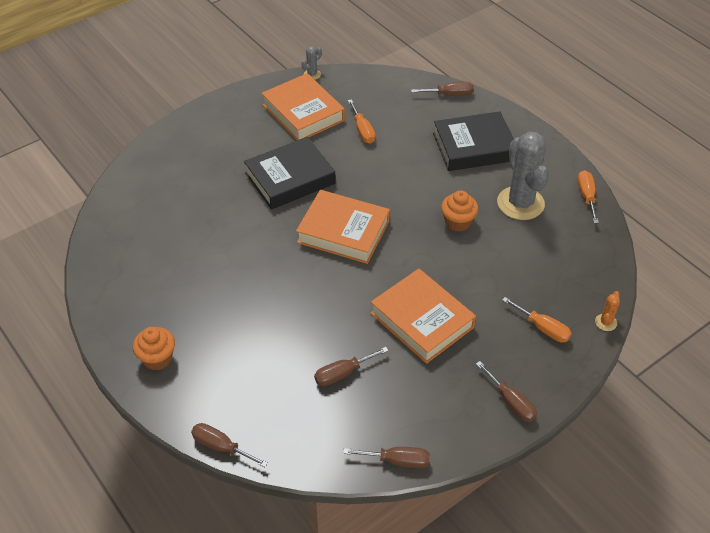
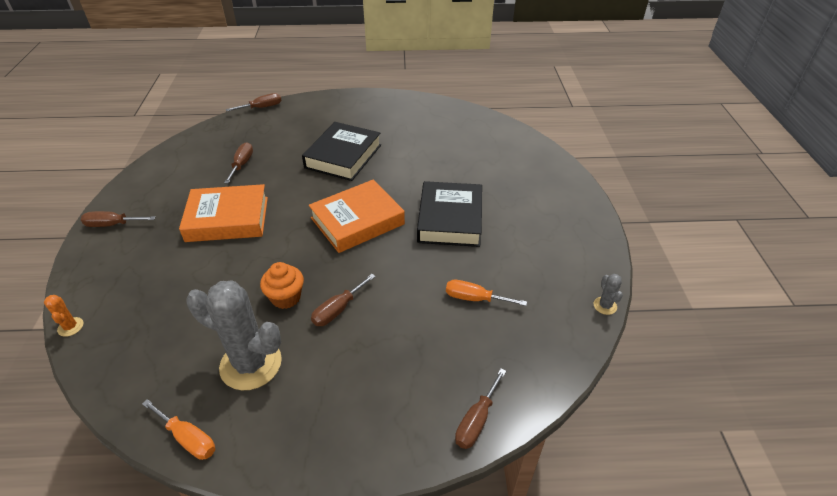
camera: 125 degrees right, 5 degrees down
orange cupcake [133,327,175,371] -> none
orange book [262,73,345,141] -> none
brown screwdriver [343,447,430,468] -> brown screwdriver moved to [311,274,376,326]
black book [433,111,514,171] -> black book moved to [302,122,381,181]
orange screwdriver [502,297,572,343] -> none

